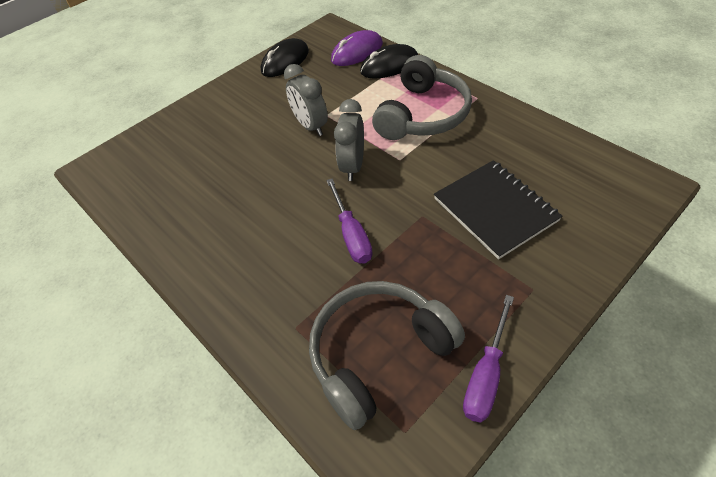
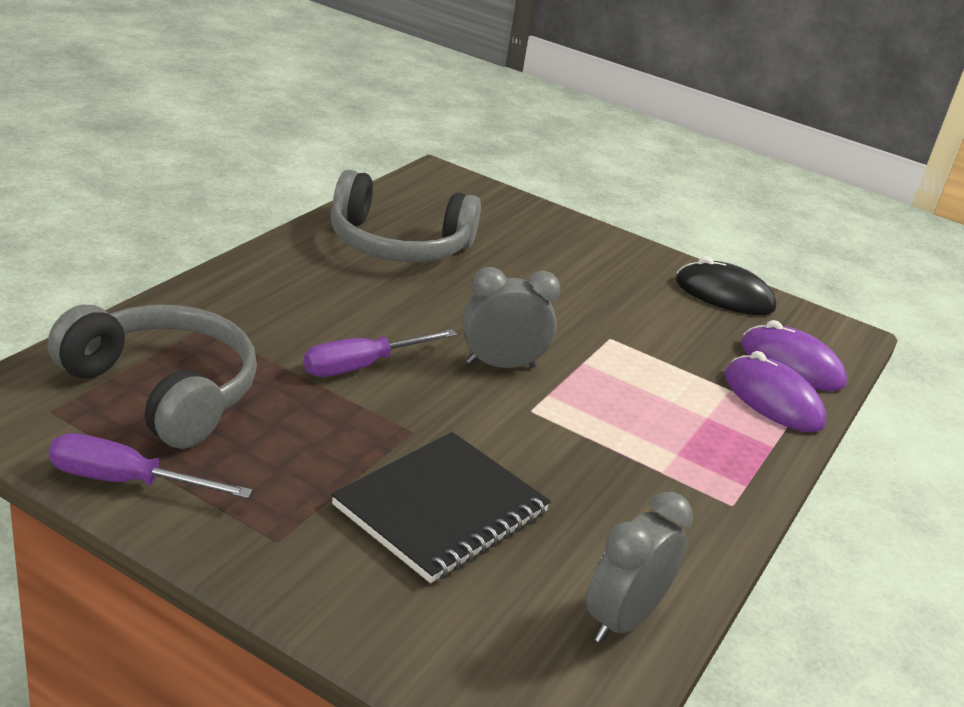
camera: 65 degrees right, 20 degrees down
grey clock [284,64,328,136] -> grey clock moved to [586,492,693,643]
black mouse [360,44,418,79] -> purple mouse [725,351,826,433]
grey headphones [372,55,472,140] -> grey headphones moved to [331,170,481,262]

